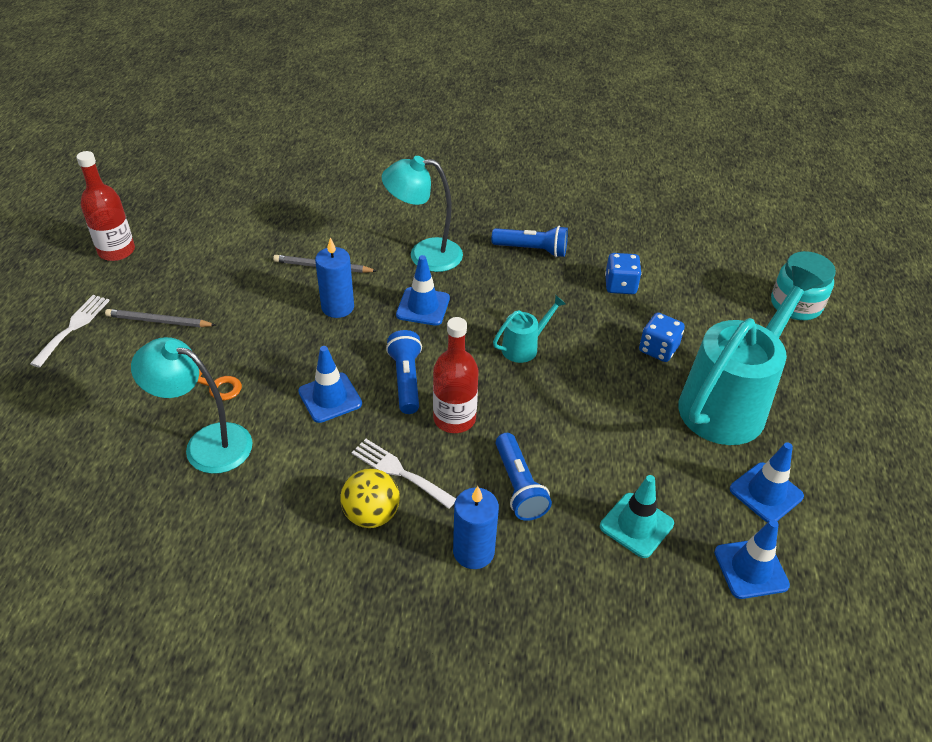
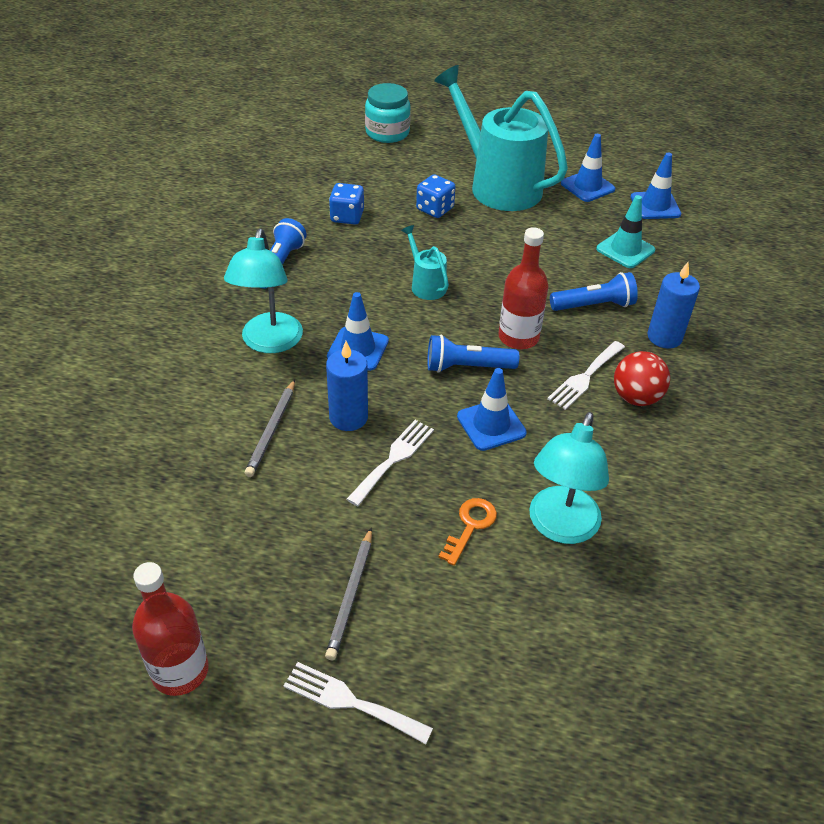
camera: 85 degrees left, 0 degrees up
yellow ball [340,468,400,528] -> red ball [614,351,670,406]
none -> white fork [346,420,434,506]

